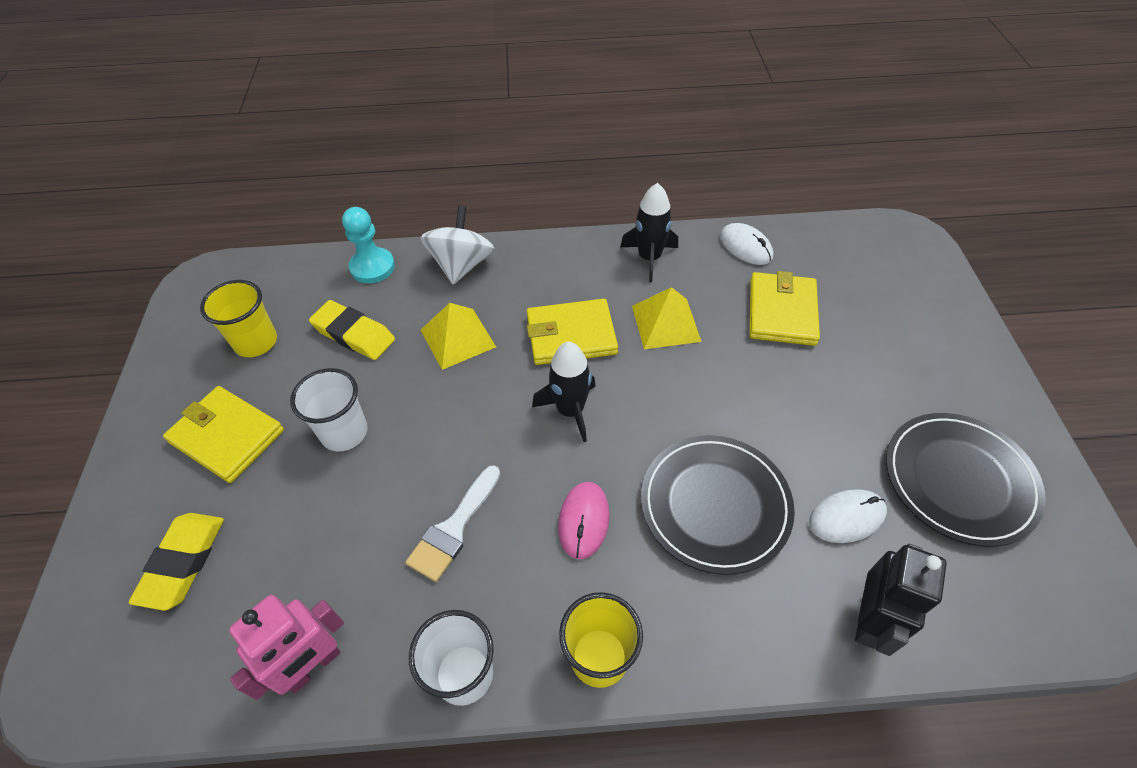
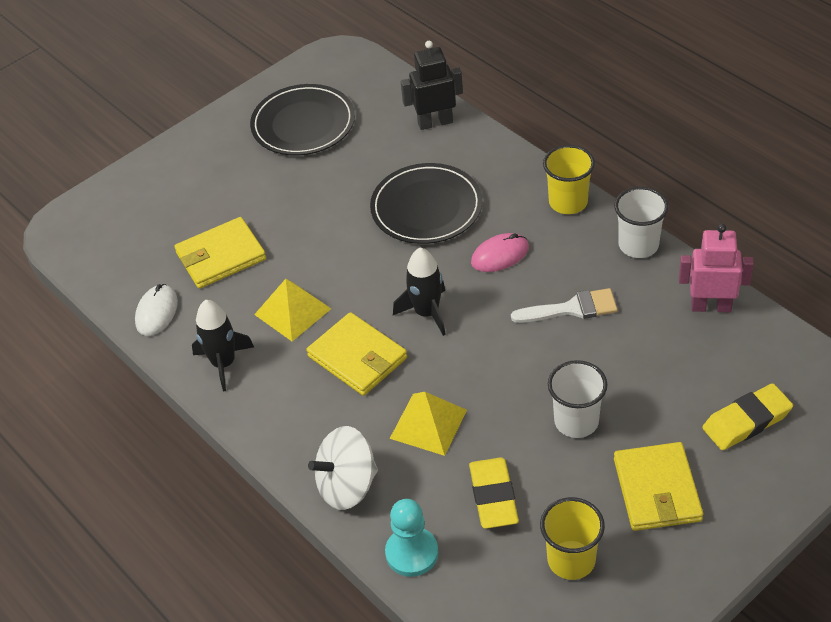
camera: 125 degrees left, 5 degrees down
white mouse [809,489,887,543] -> none

